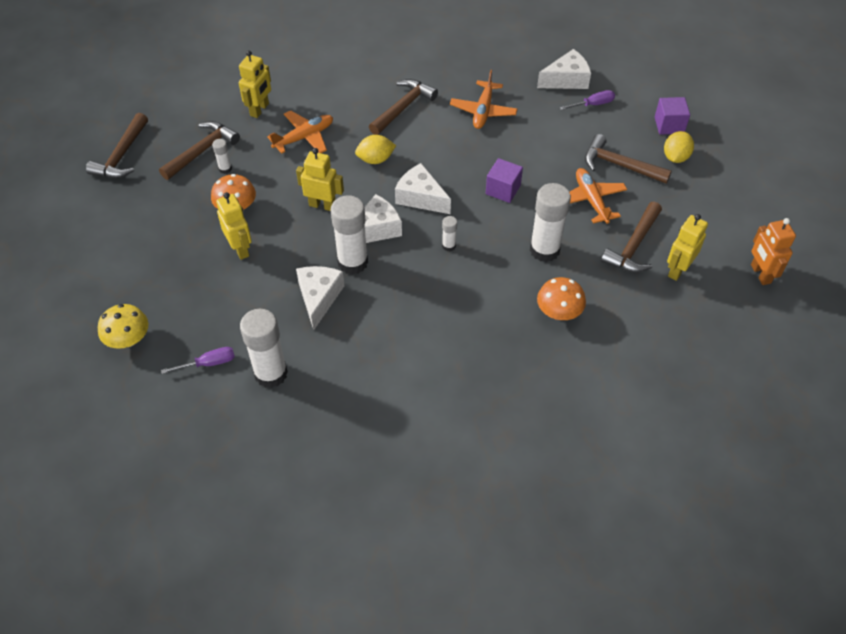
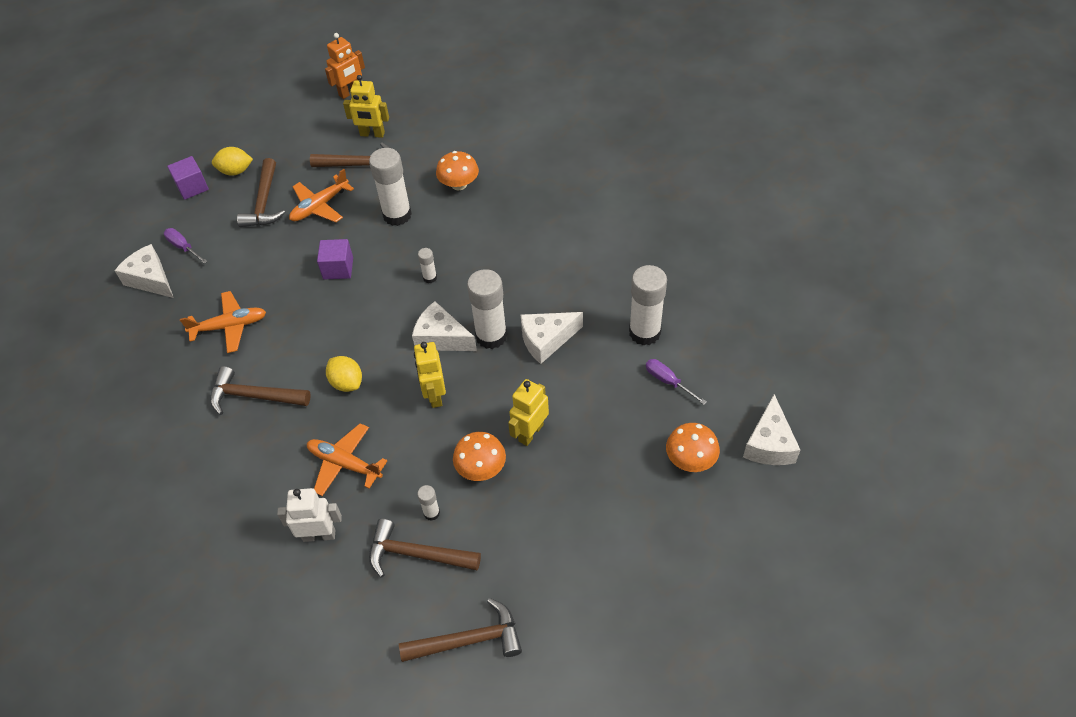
camera: 115 degrees left, 0 degrees up
yellow mushroom [98,304,148,349] -> orange mushroom [666,423,720,472]
yellow robot [239,51,271,118] -> white robot [277,488,342,542]
white cheese [395,163,451,214] -> white cheese moved to [743,394,800,465]

